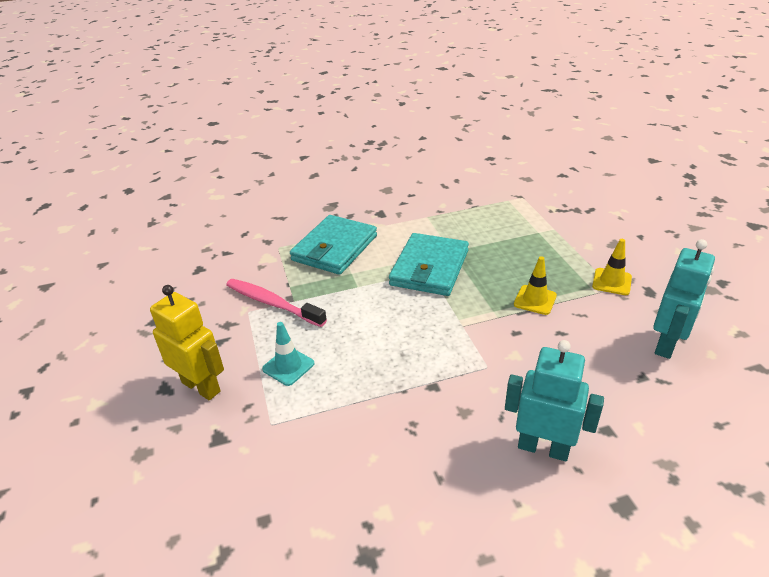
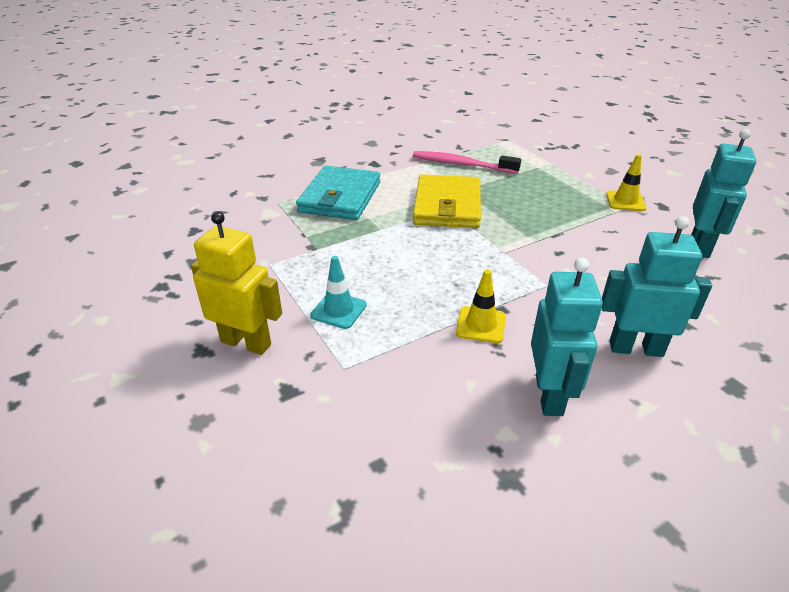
camera: 15 degrees left, 0 degrees up
pink toothbrush [226,279,327,327] -> pink toothbrush moved to [413,151,521,174]
turquoise wallet [389,233,469,296] -> yellow wallet [413,174,481,228]
yellow traffic cone [514,256,557,315] -> yellow traffic cone moved to [456,269,506,343]
none -> turquoise robot [531,258,603,416]

